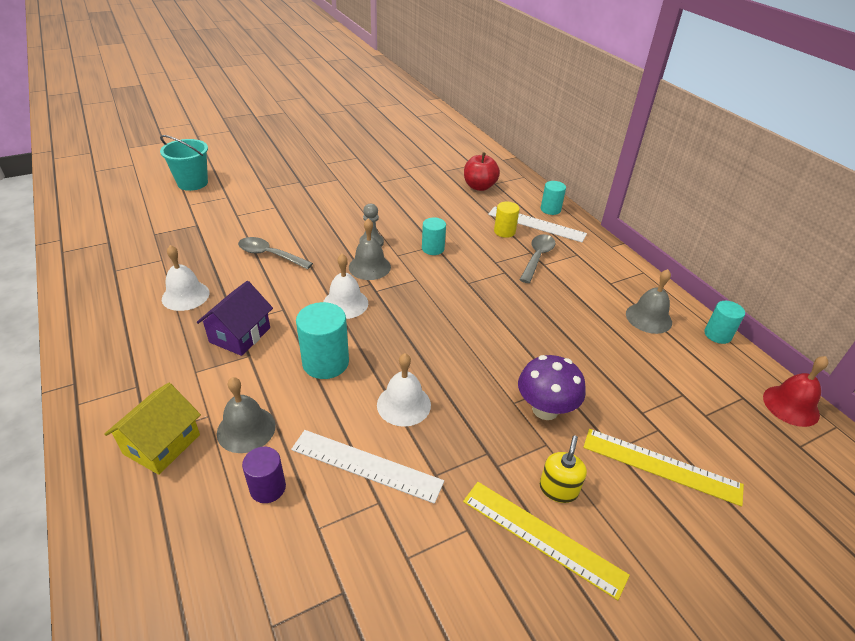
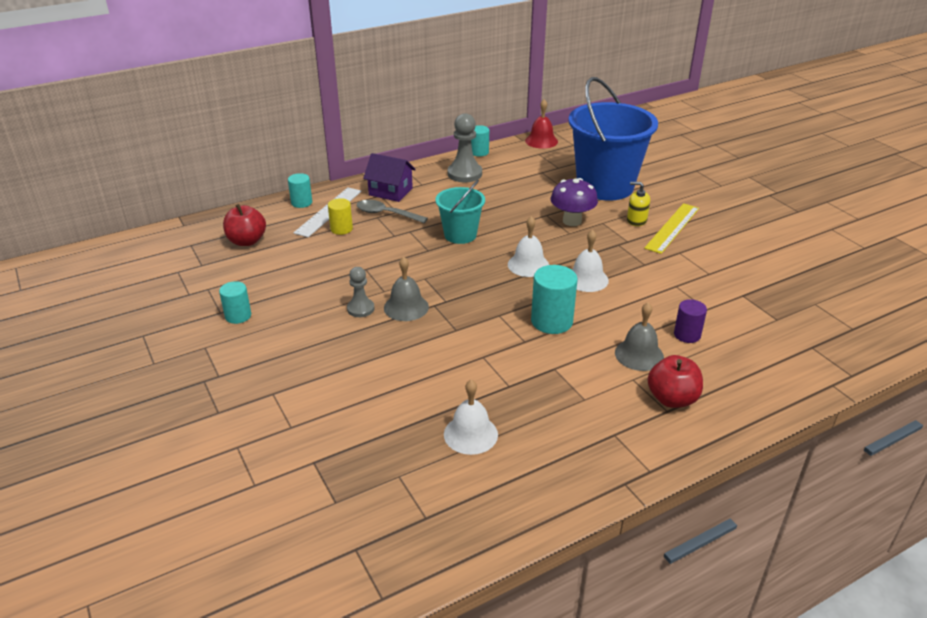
camera: 90 degrees left, 5 degrees down
yellow house [105,383,201,475] -> red apple [648,355,703,408]
turquoise bucket [160,135,208,191] -> turquoise bucket moved to [435,180,485,244]
purple house [197,281,273,356] -> purple house moved to [363,153,416,202]
grey spoon [238,237,313,270] -> none
white ruler [291,430,444,504] -> none
white bell [323,254,368,319] -> white bell moved to [508,216,549,277]
turquoise cylinder [422,217,446,255] -> turquoise cylinder moved to [219,281,251,324]
yellow ruler [583,429,744,506] -> blue bucket [568,77,658,201]
grey bell [626,269,672,334] -> grey pawn [448,113,482,182]

